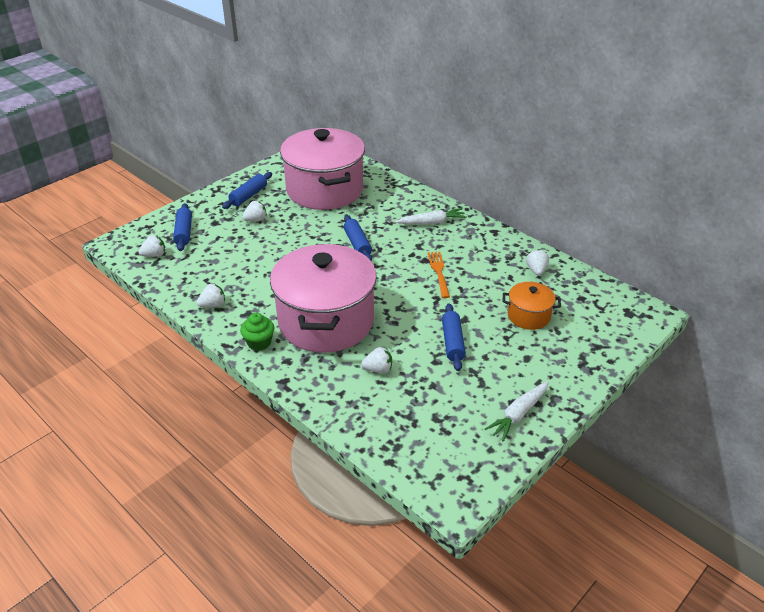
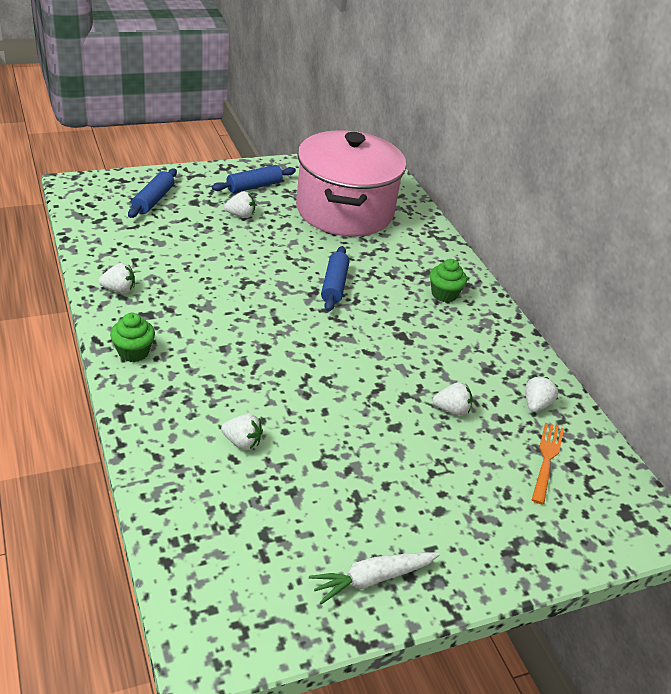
camera: 20 degrees right, 0 degrees up
white strawberry [138,235,165,257] -> white strawberry moved to [433,382,473,416]
pink pot [270,244,377,353] -> none
white carrot [395,208,467,224] -> green cupcake [430,259,467,303]
orange fork [428,252,450,298] -> orange fork moved to [532,422,564,505]
blue rolling pin [442,303,466,371] -> none
orange pot [503,282,561,330] -> none

